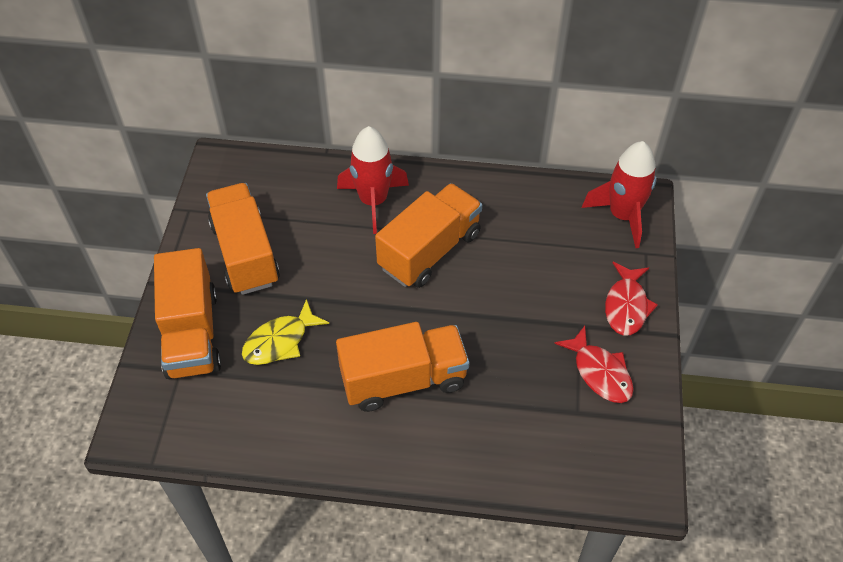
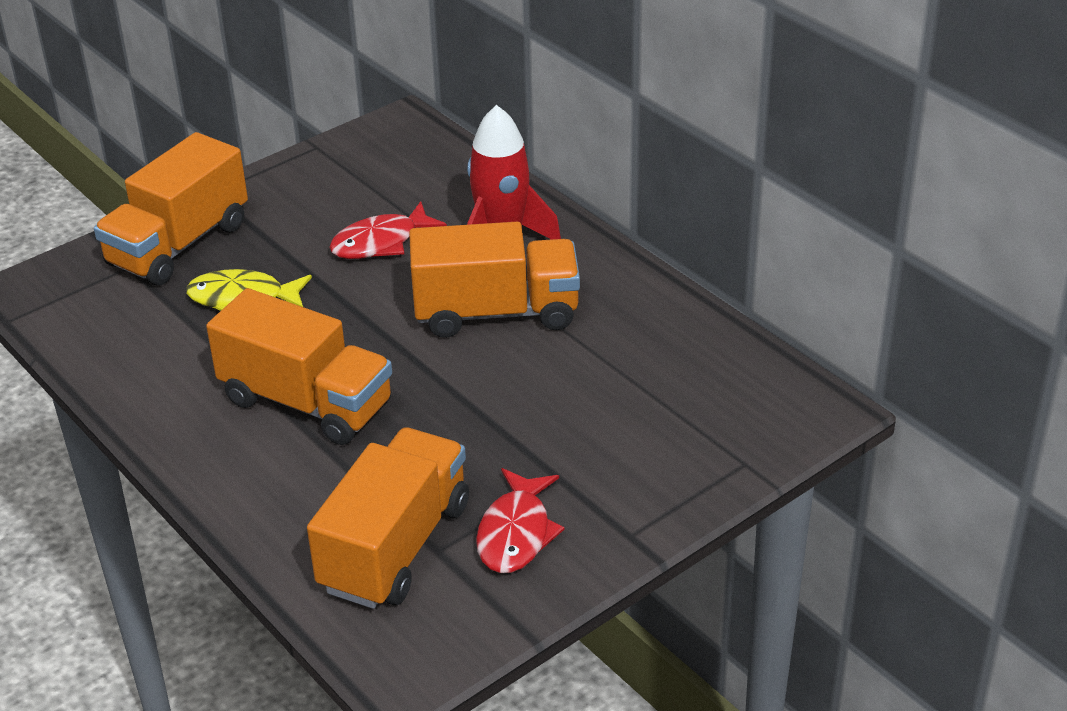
camera: 45 degrees right, 15 degrees down
orange truck [206,183,280,295] -> orange truck moved to [307,427,469,609]
red rocket [582,141,657,248] -> none
red fish [605,262,658,336] -> red fish moved to [329,201,447,259]

